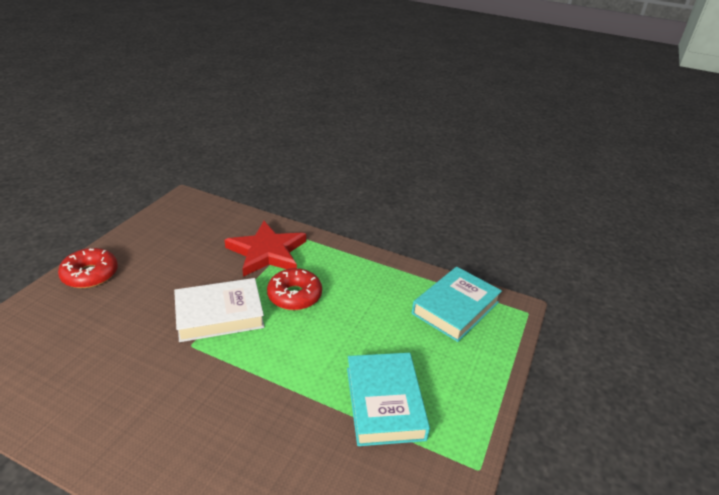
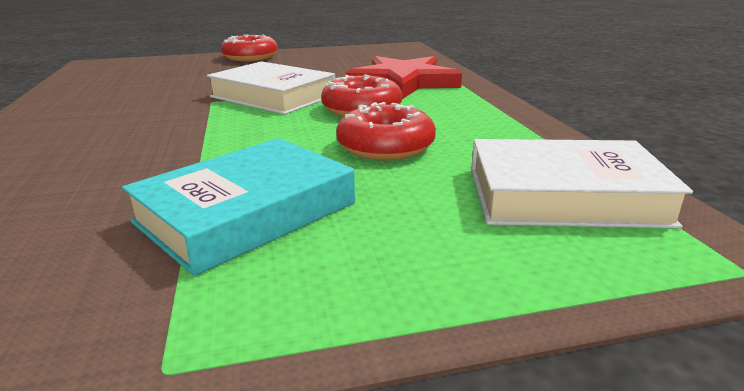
camera: 55 degrees right, 10 degrees down
turquoise book [412,267,502,342] -> white book [471,139,693,228]
none -> red donut [336,102,436,161]

